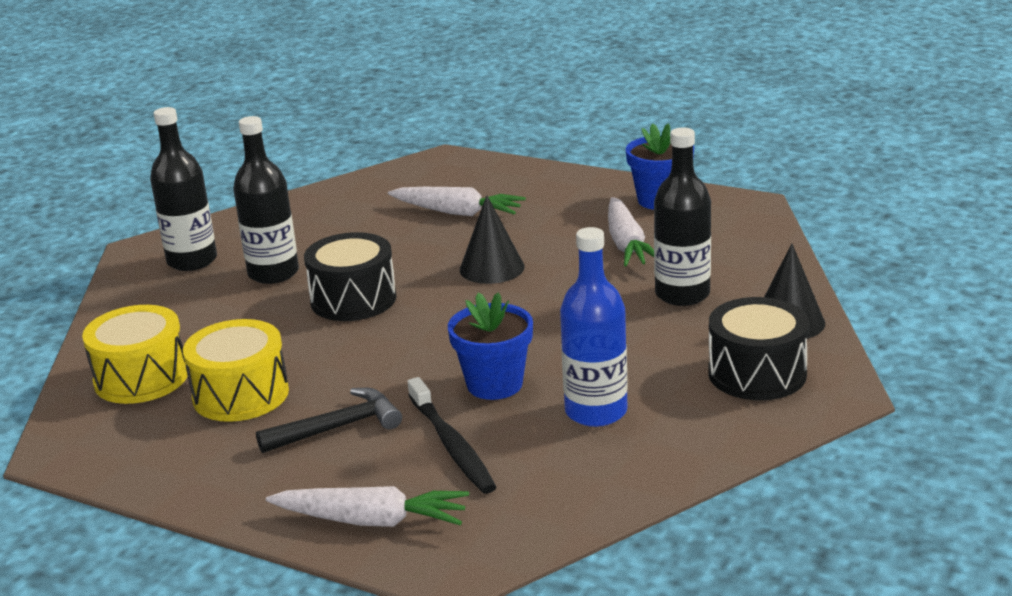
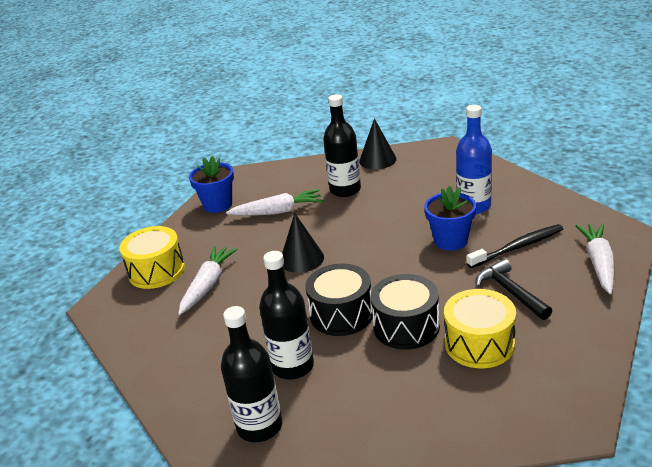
camera: 90 degrees left, 5 degrees up
yellow drum [82,305,188,404] -> yellow drum moved to [119,226,185,289]
black drum [708,297,809,400] -> black drum moved to [371,274,440,350]

